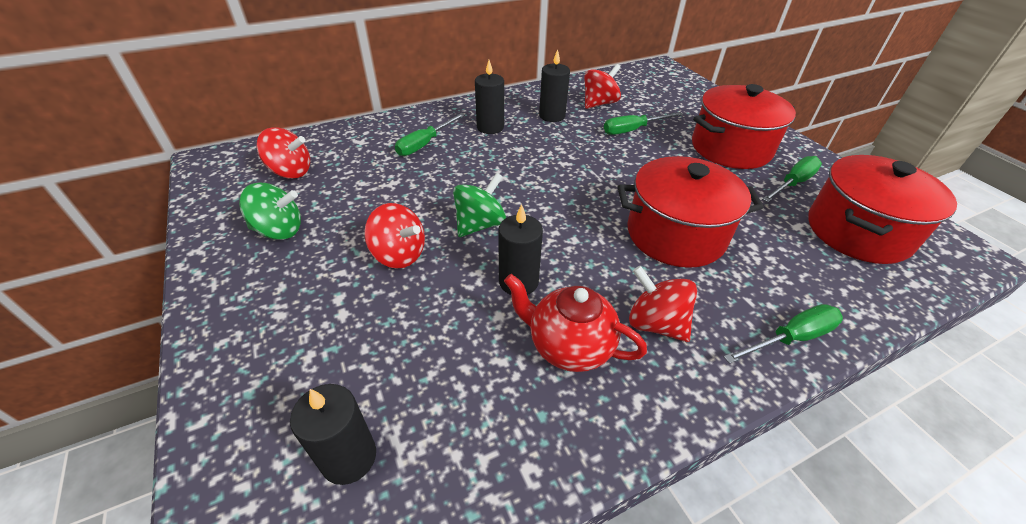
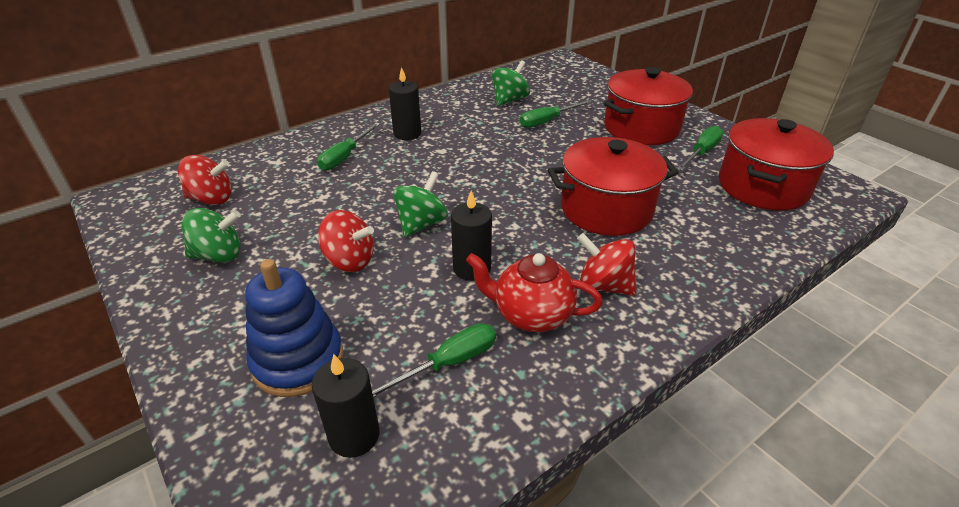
camera: 10 degrees left, 5 degrees down
black candle [539,49,570,122] -> none
red spinning top [584,64,621,109] -> green spinning top [492,60,530,106]
green screwdriver [724,304,843,364] -> green screwdriver moved to [372,323,496,398]
none -> blue stacking toy [245,259,343,397]

